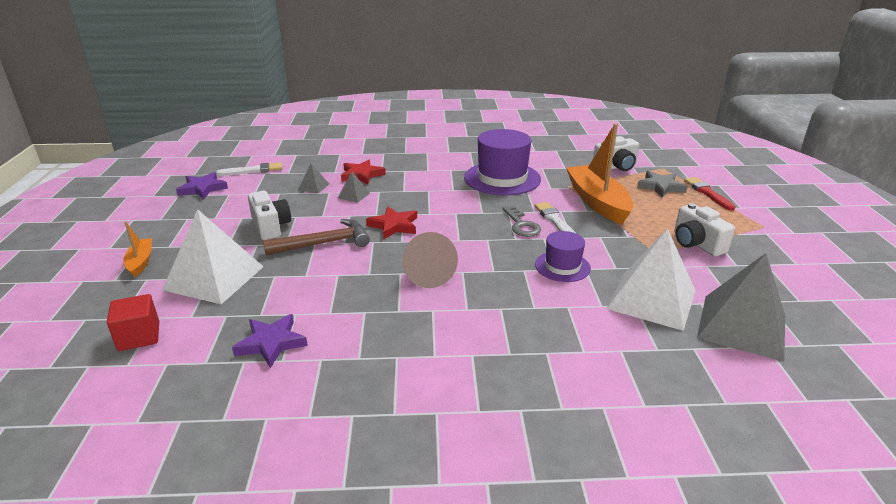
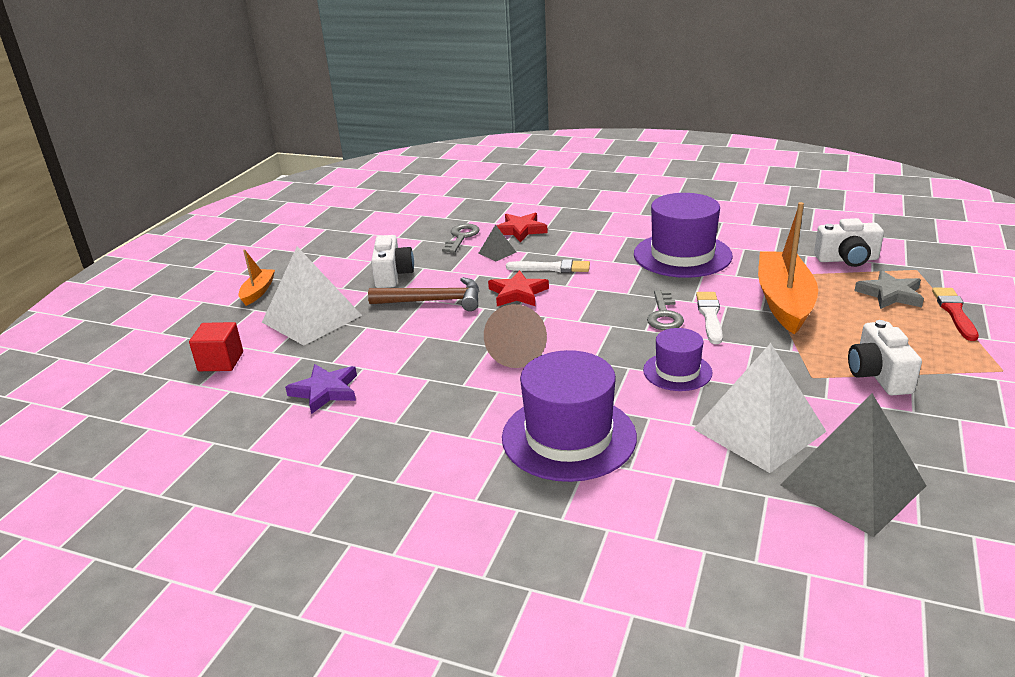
camera: 25 degrees right, 0 degrees up
purple star [176,172,228,199] -> none
white brush [216,162,283,176] -> white brush moved to [506,259,590,273]
grey pyramid [298,164,329,193] -> grey key [442,224,480,253]
none -> purple hat [502,350,637,482]

